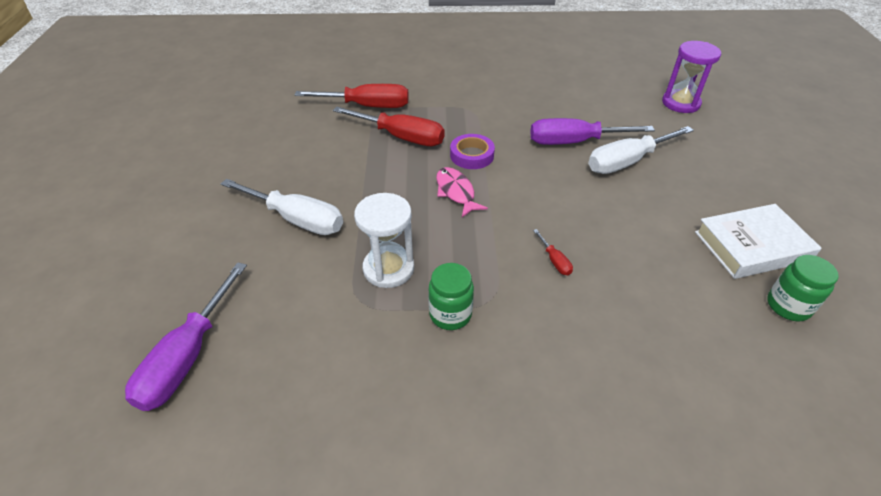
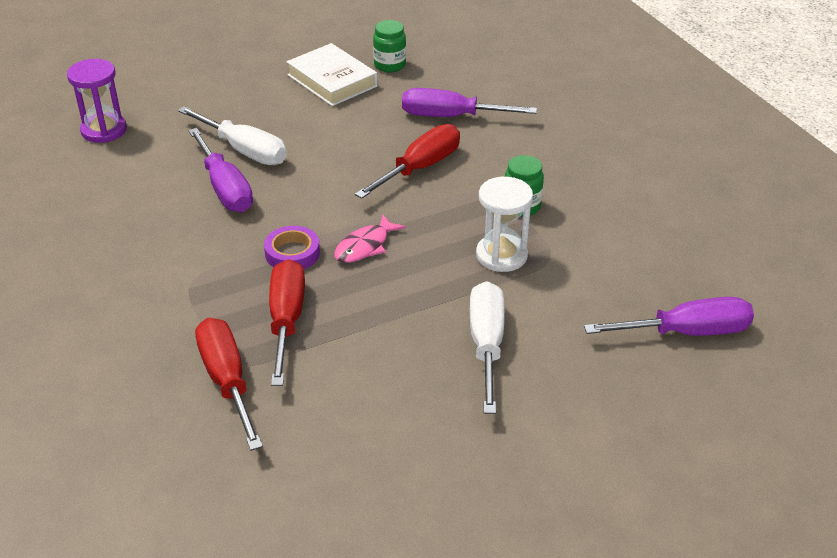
camera: 115 degrees left, 5 degrees down
red screwdriver [533,229,573,275] -> red screwdriver [355,124,460,199], size x2.36
none -> purple screwdriver [402,88,537,117]

